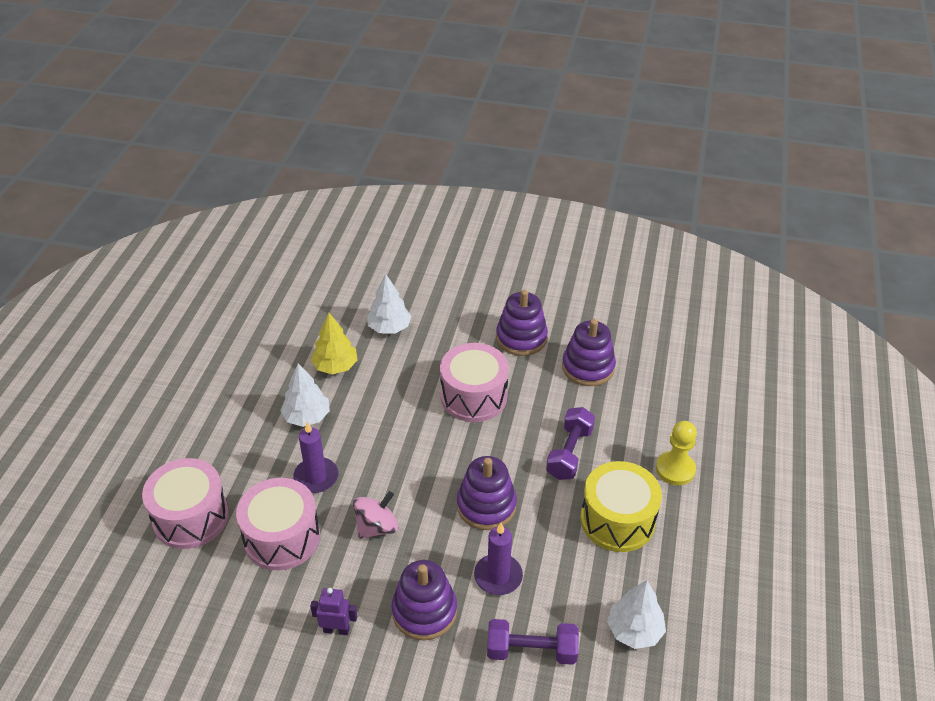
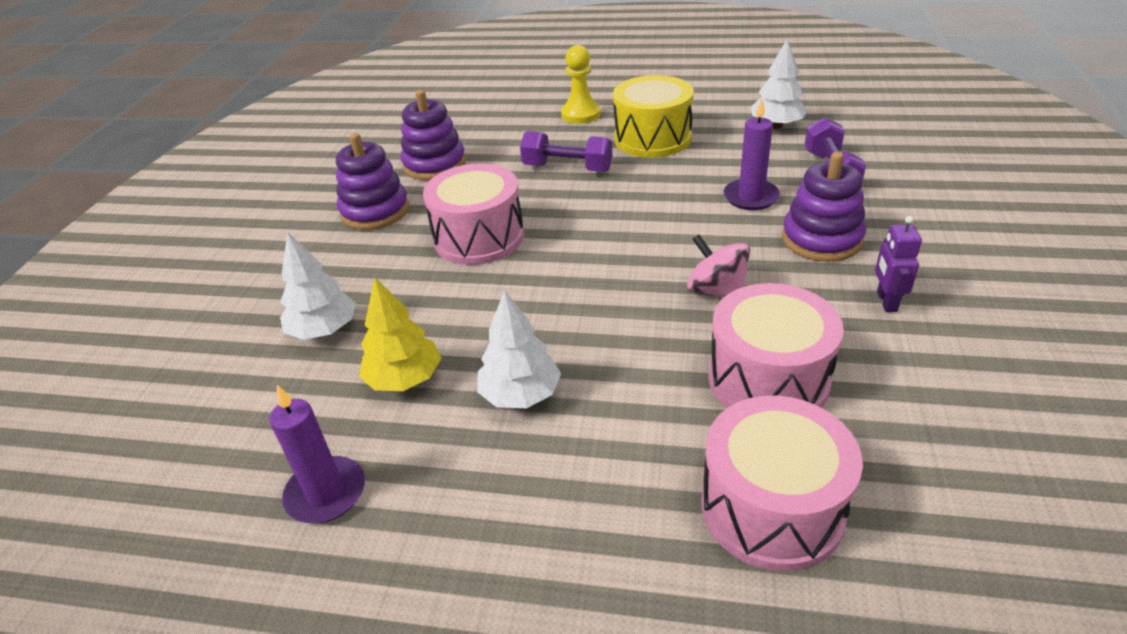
camera: 90 degrees left, 5 degrees down
purple candle [293,422,338,493] -> purple candle moved to [269,385,365,523]
purple stacking toy [457,456,517,530] -> none

